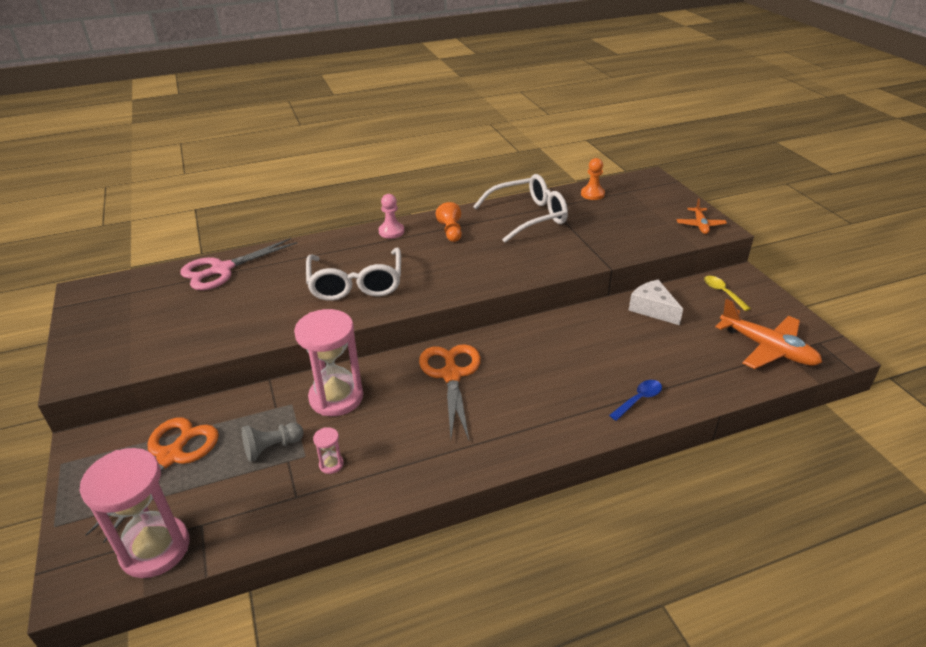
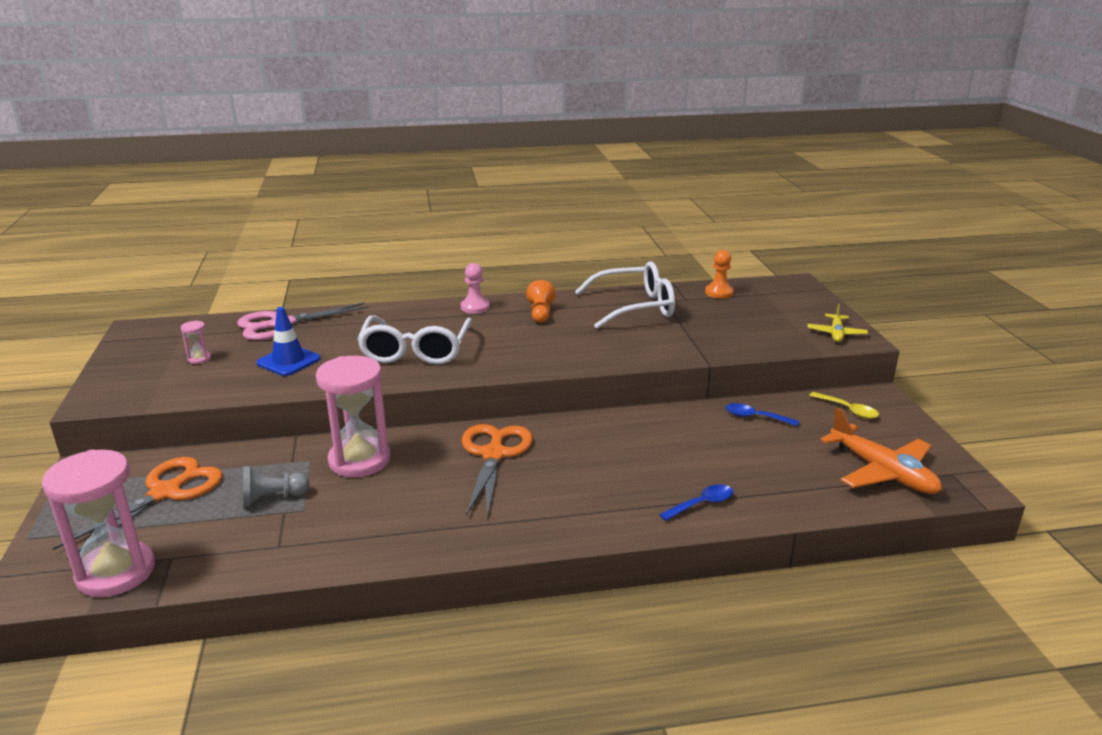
camera: 10 degrees right, 10 degrees down
pink hourglass [313,427,344,474] -> pink hourglass moved to [181,320,211,364]
white cheese [629,280,683,325] -> blue spoon [725,403,799,426]
orange plane [677,198,727,234] -> yellow plane [808,303,868,342]
yellow spoon [704,276,751,311] -> yellow spoon turned 150 degrees clockwise [809,392,879,419]
none -> blue traffic cone [256,307,321,376]

